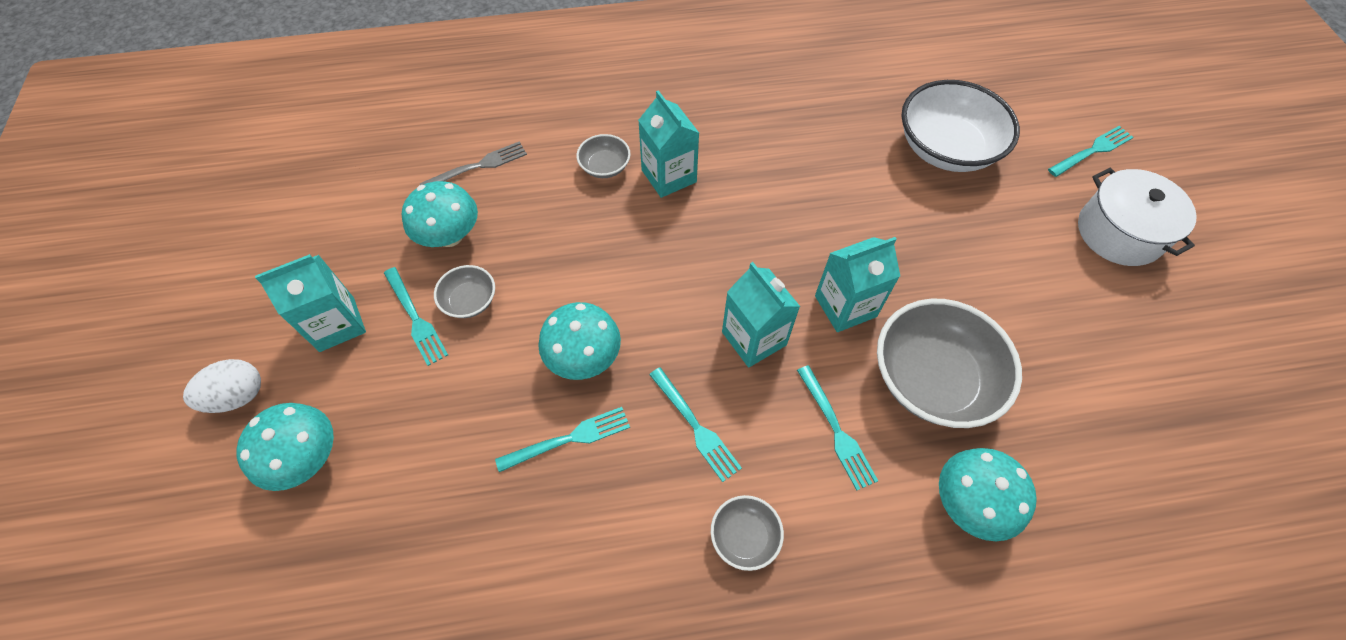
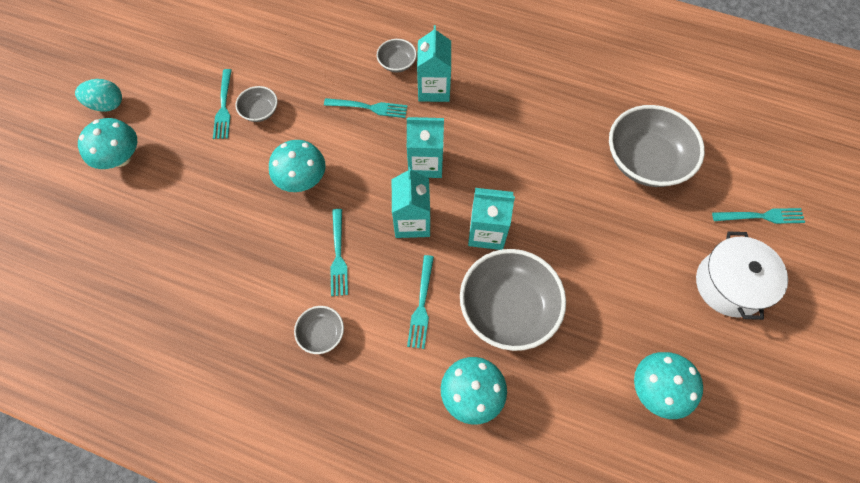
camera: 30 degrees right, 5 degrees up
white egg [183,359,261,413] -> turquoise egg [75,79,122,112]
turquoise carton [255,254,366,352] -> turquoise carton moved to [407,117,444,178]
turquoise mushroom [402,181,478,247] -> turquoise mushroom moved to [634,352,703,419]
grey fork [420,141,527,185] -> none
turquoise fork [495,407,630,472] -> turquoise fork moved to [324,98,407,118]
white bowl [902,80,1020,172] -> grey bowl [609,105,705,187]

